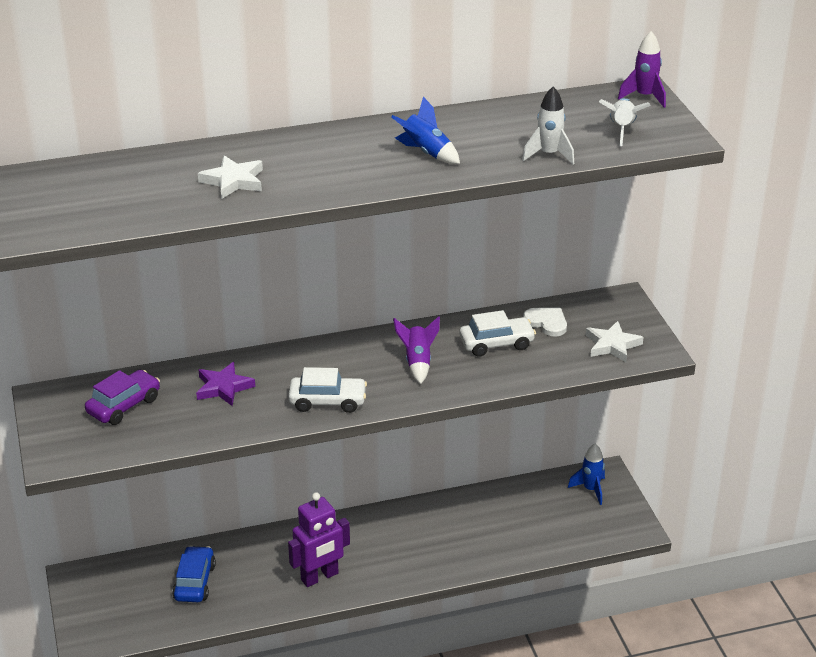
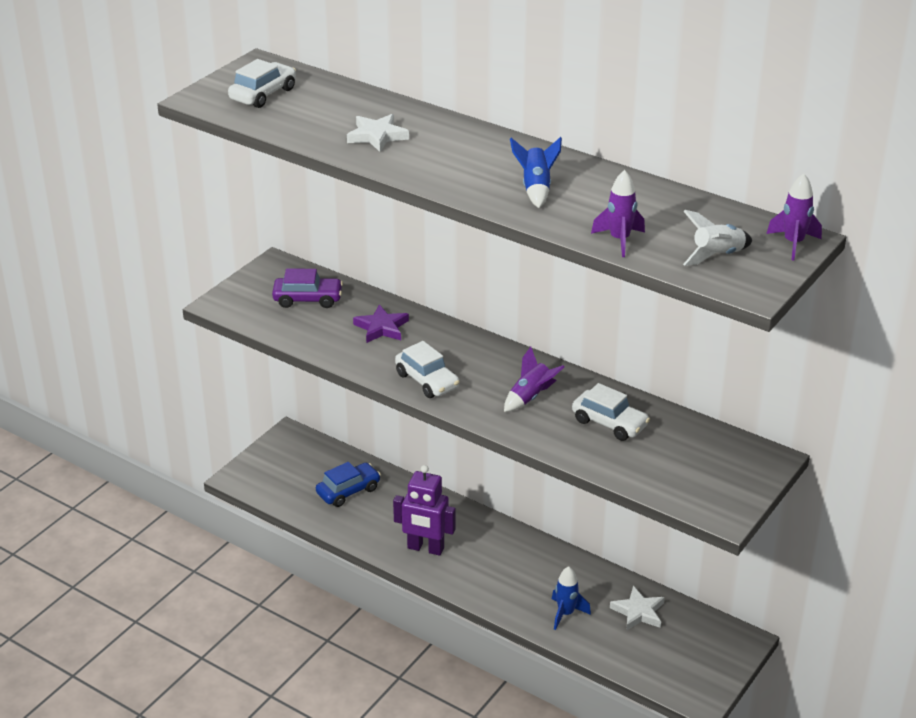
camera: 50 degrees right, 0 degrees up
white rocket [522,87,574,164] -> purple rocket [591,170,645,257]
white heart [523,308,567,336] -> none
blue rocket [568,444,605,505] -> blue rocket moved to [552,566,591,630]
white star [586,321,644,362] -> white star moved to [610,586,665,630]
none -> white car [228,59,296,108]

